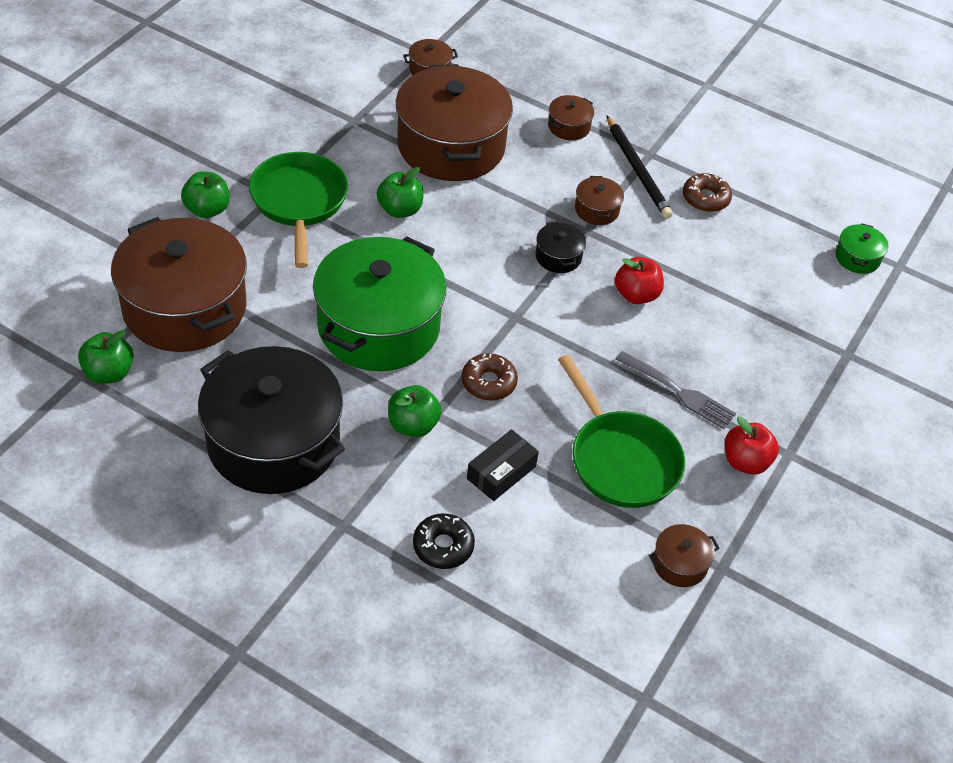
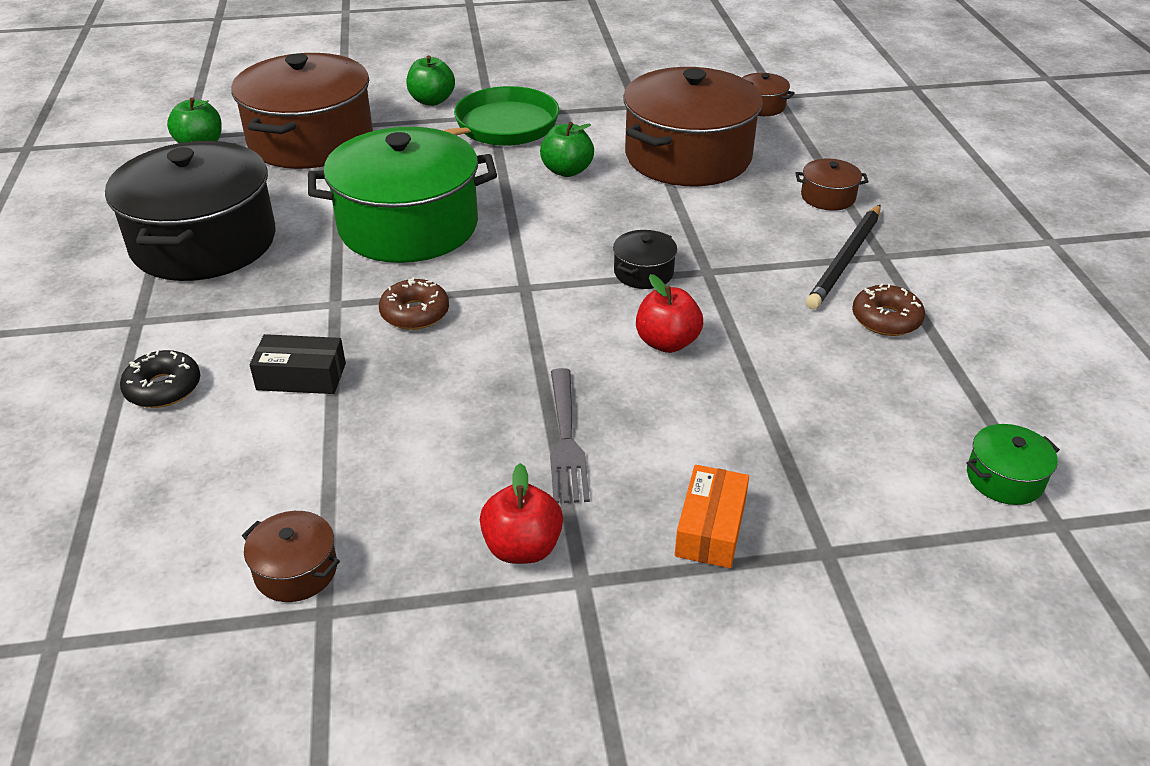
camera: 55 degrees right, 10 degrees down
green apple [388,385,442,437] -> none
green pan [558,355,685,508] -> none
brown pot [575,176,624,225] -> none
none -> orange box [675,465,749,568]

